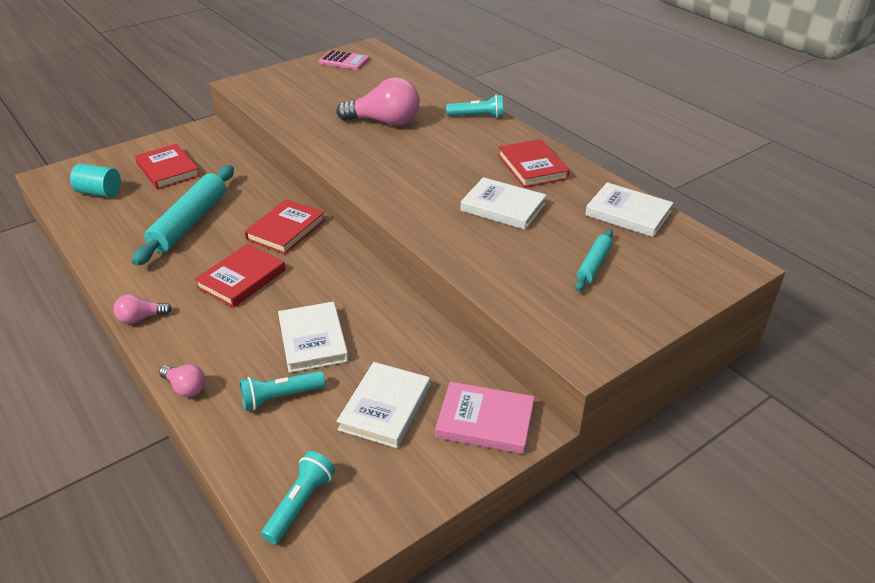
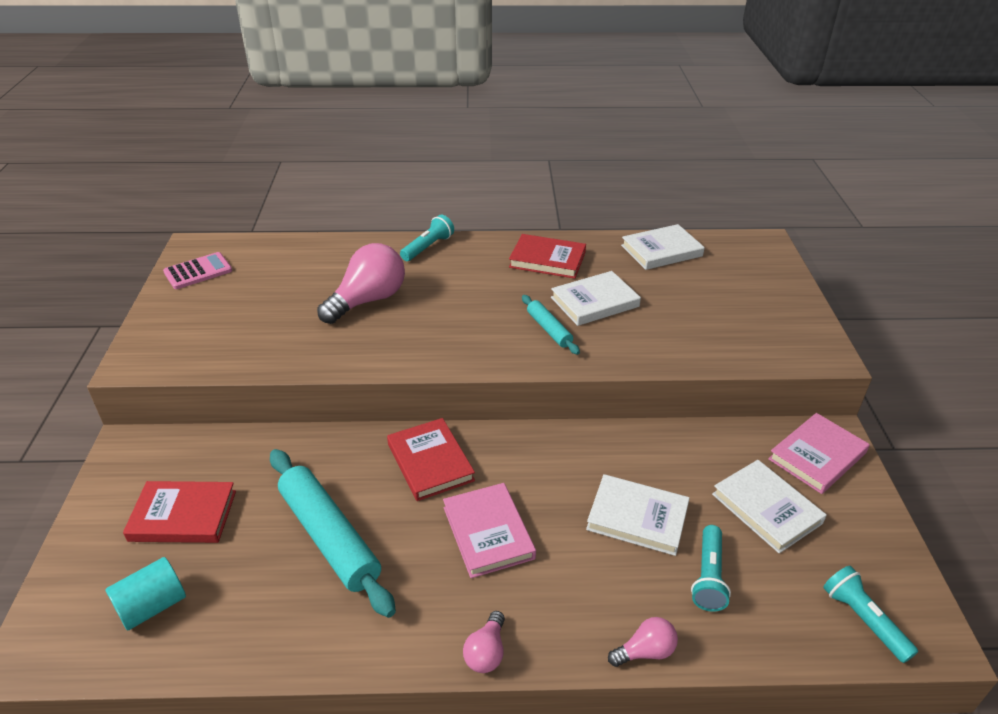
camera: 55 degrees left, 0 degrees up
red book [194,244,286,308] -> pink book [443,483,536,578]
turquoise rolling pin [575,229,613,291] -> turquoise rolling pin moved to [522,295,580,355]

